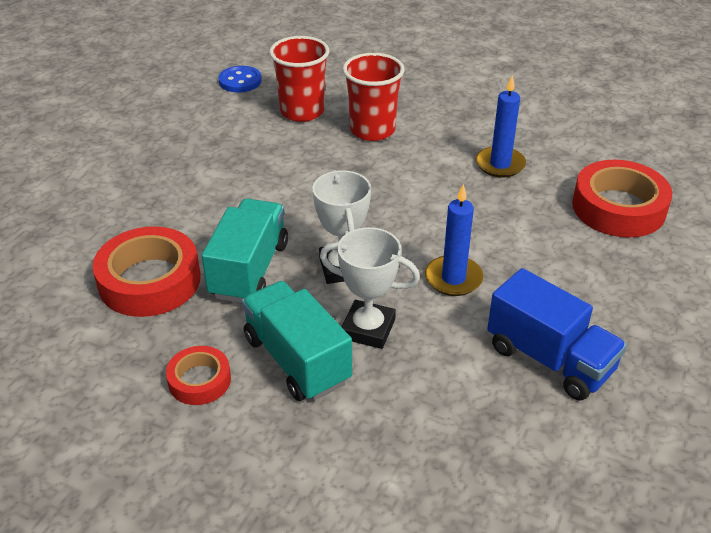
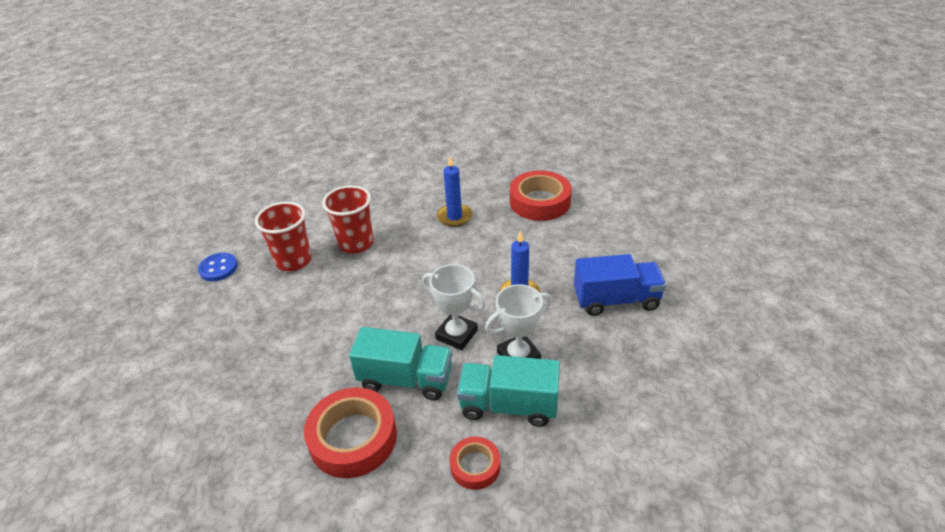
camera: 45 degrees left, 0 degrees up
turquoise truck [202,198,288,303] -> turquoise truck turned 135 degrees clockwise [349,327,452,400]

